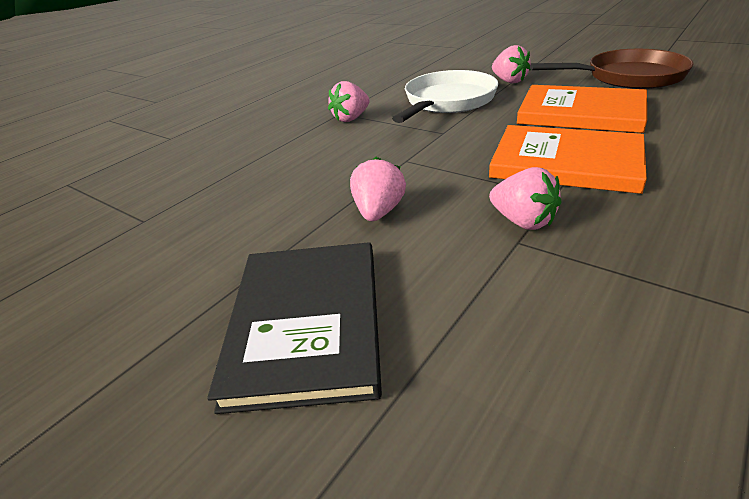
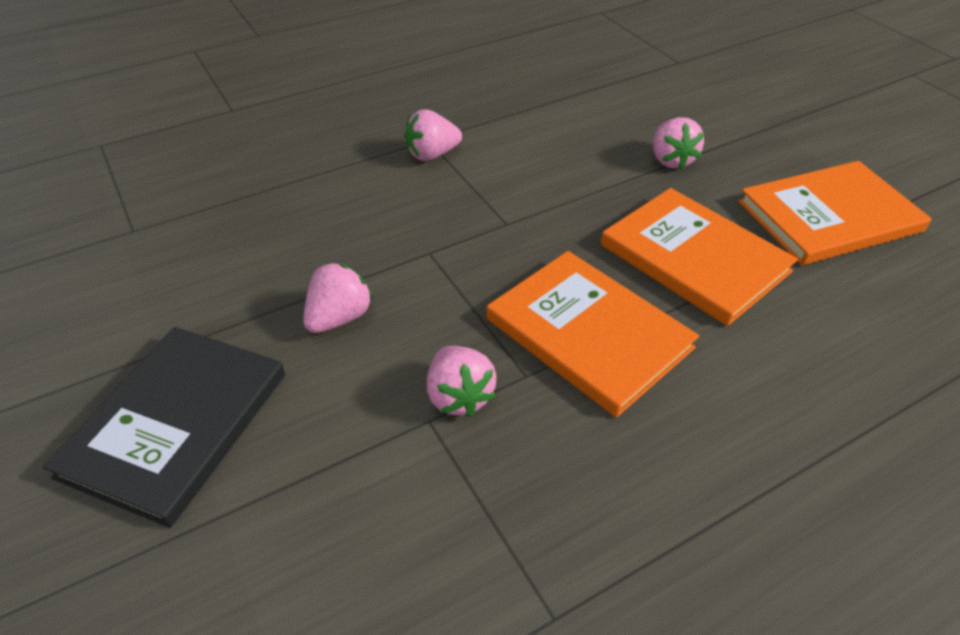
camera: 20 degrees right, 10 degrees up
white pan [392,70,499,123] -> none
brown pan [530,49,694,89] -> orange book [738,161,932,265]

